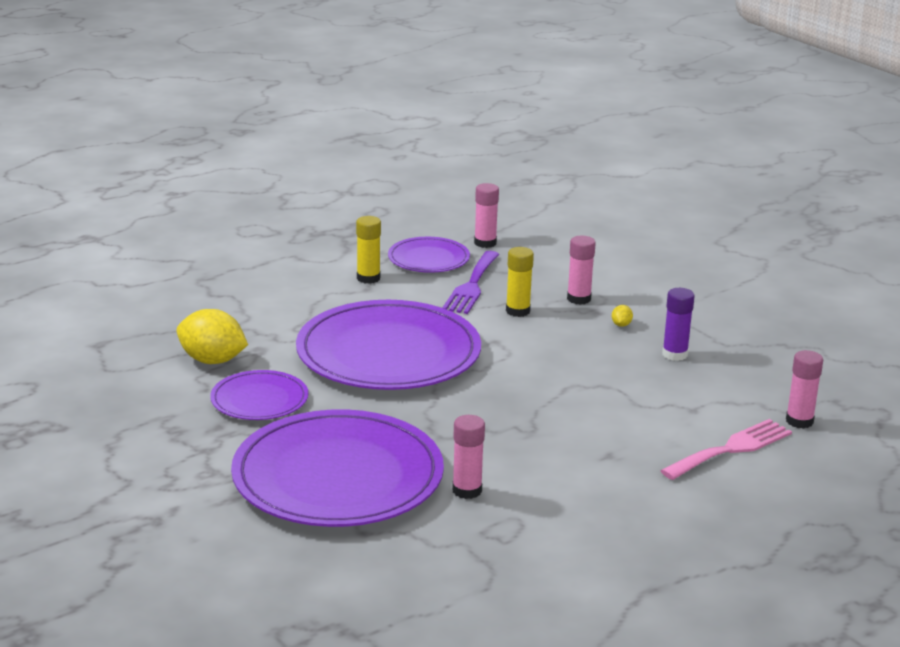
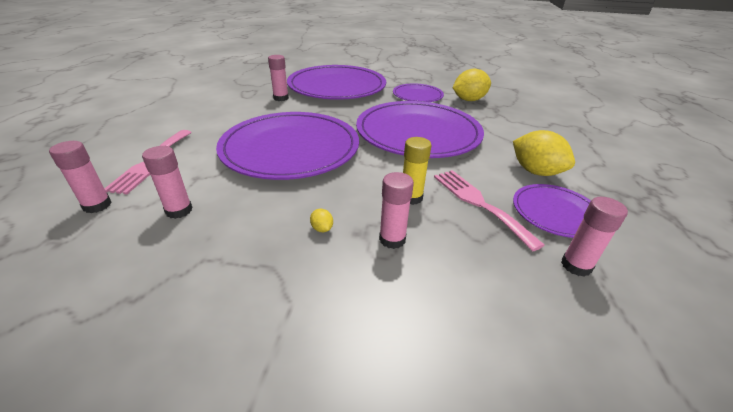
camera: 135 degrees right, 10 degrees up
yellow glue stick [356,216,381,284] -> yellow lemon [513,130,575,176]
purple fork [442,251,499,314] -> pink fork [434,170,545,251]
purple glue stick [662,288,695,361] -> none
none -> pink glue stick [142,146,193,219]
none -> purple plate [216,112,359,180]

